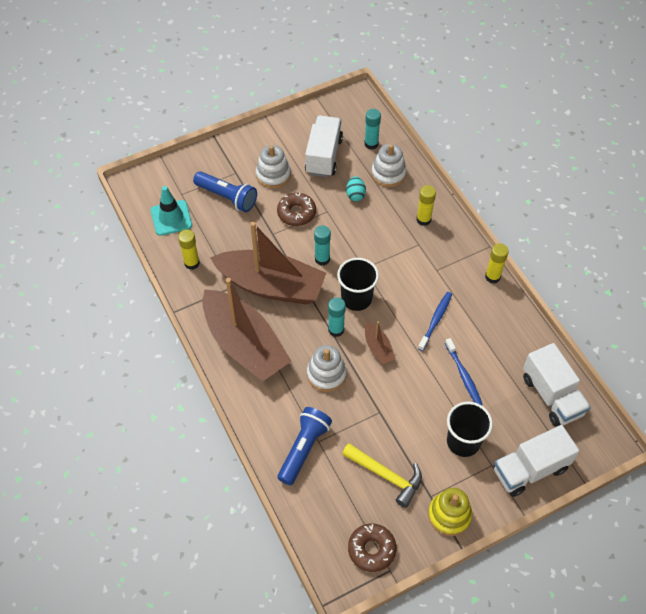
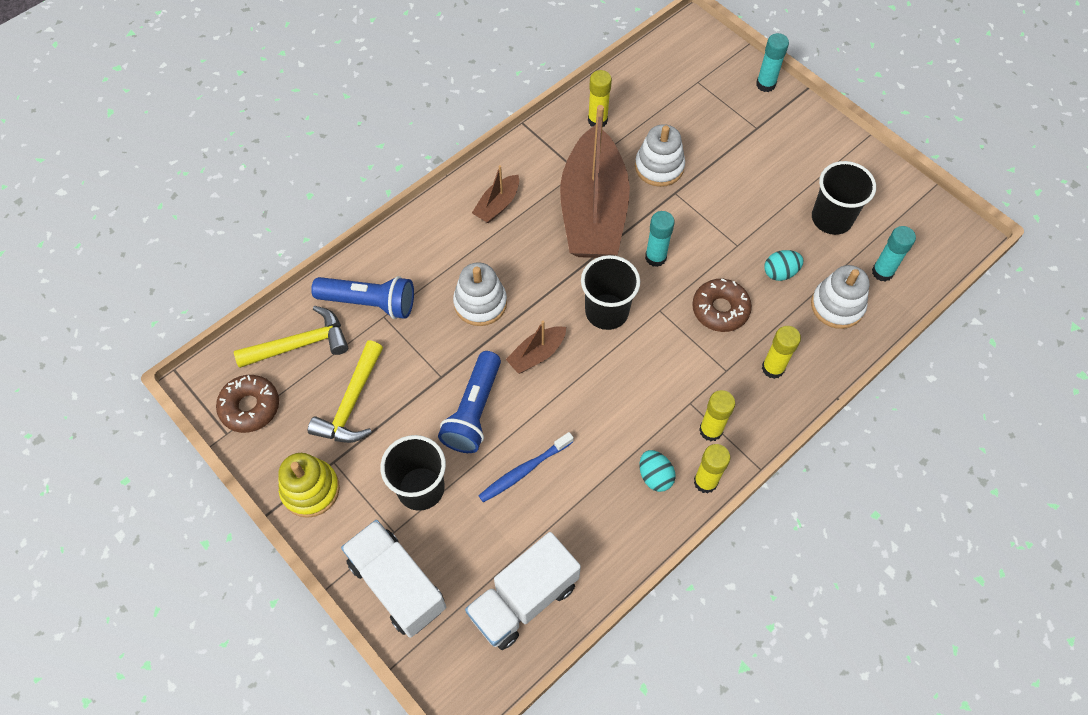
camera: 75 degrees right, 5 degrees up
turquoise traffic cone [151,186,192,236] -> none
blue flashlight [193,171,257,212] -> blue flashlight moved to [438,351,501,453]
brown boat [202,278,291,382] -> brown boat [472,165,519,223], size x0.42
white stacking toy [256,145,291,188] -> white stacking toy moved to [635,124,685,187]
brown donut [277,193,316,226] -> brown donut moved to [692,279,752,332]
white truck [305,116,343,177] -> black cup [812,161,876,235]
turquoise glue stick [328,297,346,337] -> turquoise glue stick moved to [756,33,789,92]
blue toothbrush [418,292,452,351] -> none
none -> yellow hammer [234,306,348,368]
none -> turquoise egg [640,450,676,492]
none -> yellow glue stick [699,390,735,441]

